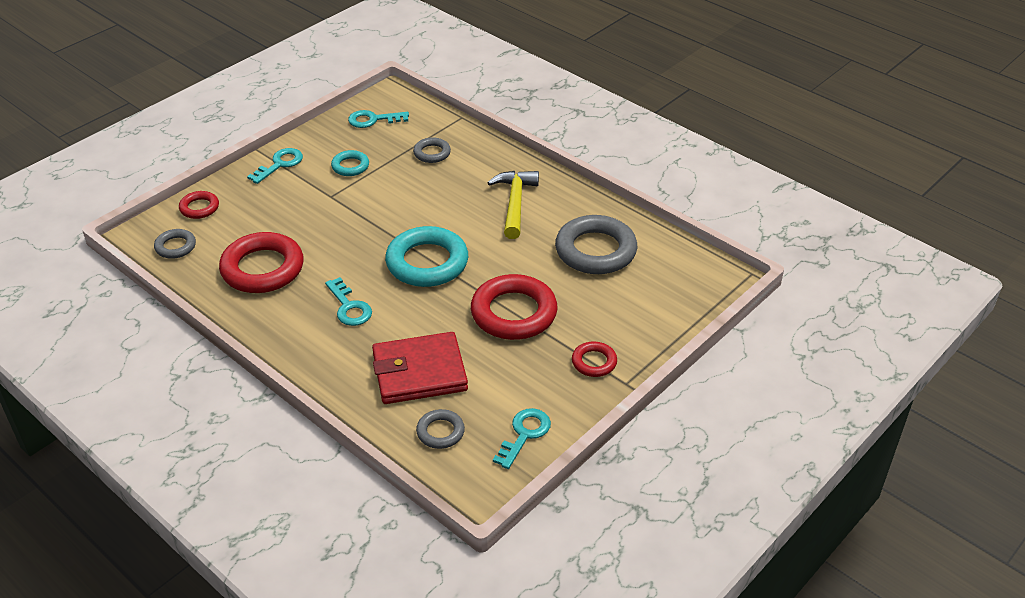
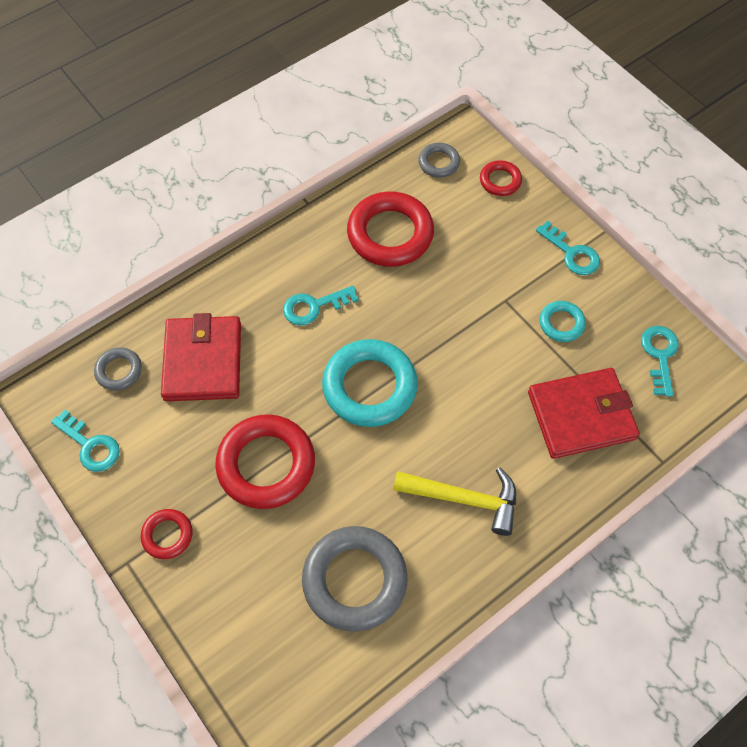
camera: 100 degrees right, 20 degrees up
grey ring [413,137,451,163] -> red wallet [528,368,640,459]

